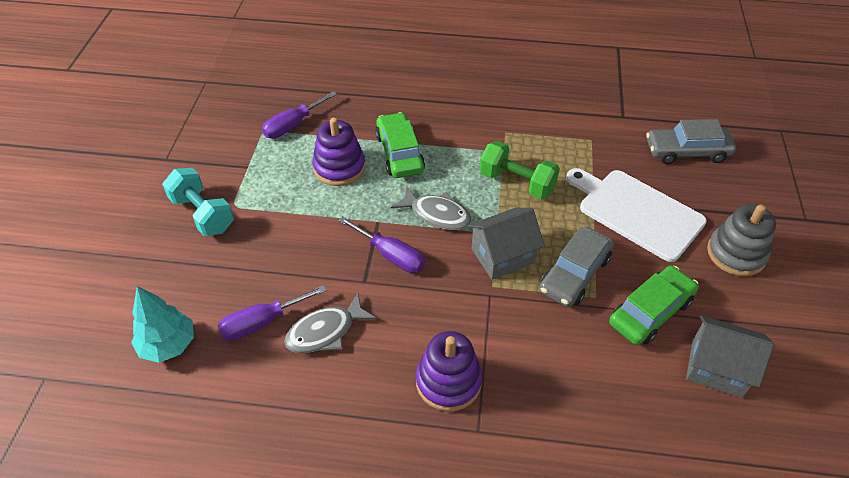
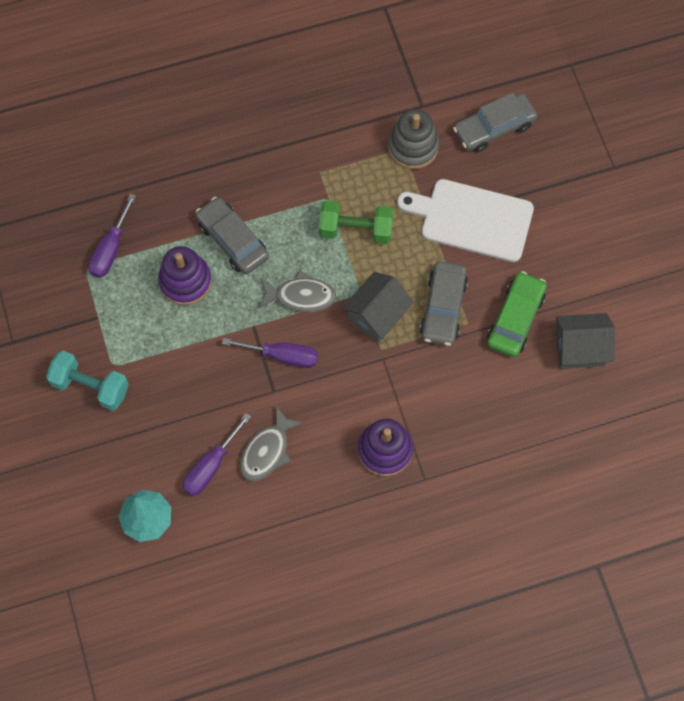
camera: 25 degrees left, 20 degrees up
green car [375,112,425,178] -> grey car [196,197,269,274]
grey stacking toy [707,204,776,276] -> grey stacking toy moved to [388,109,439,169]

